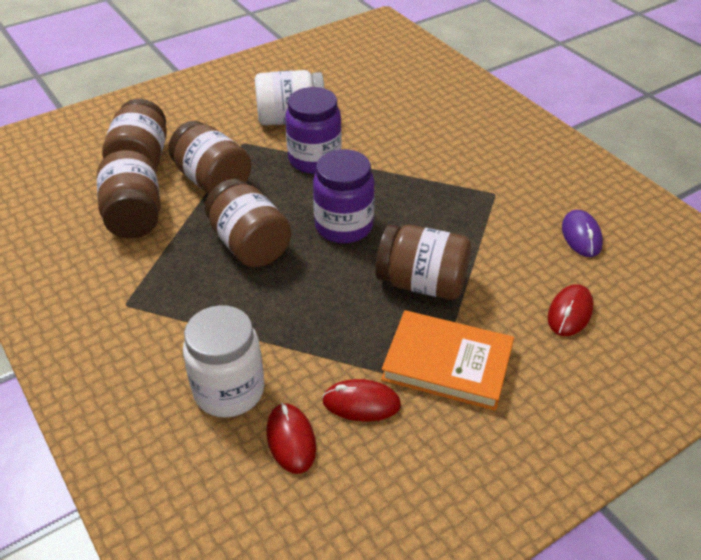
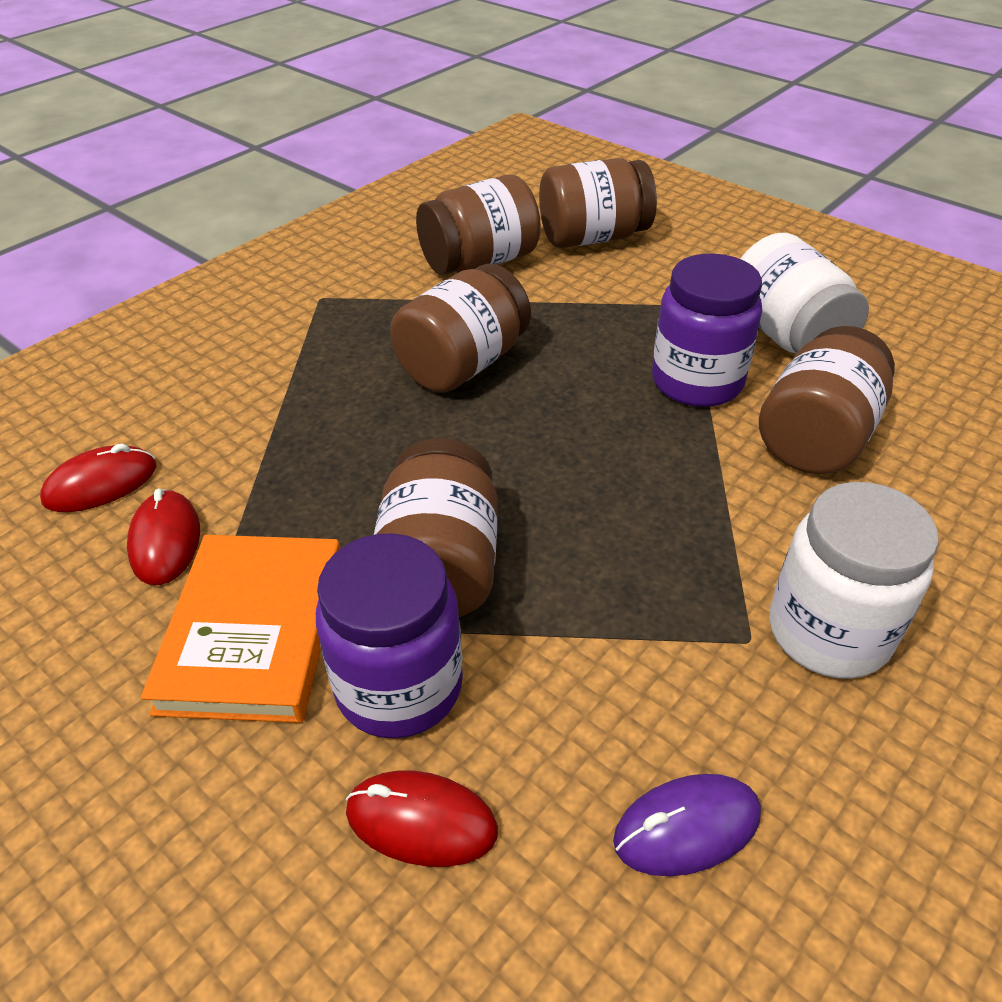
camera: 75 degrees right, 0 degrees up
brown jar [168,121,251,194] -> brown jar moved to [759,326,895,474]
white jar [183,305,264,418] -> white jar moved to [769,482,939,679]
purple jar [313,149,375,243] -> purple jar moved to [316,533,463,738]

